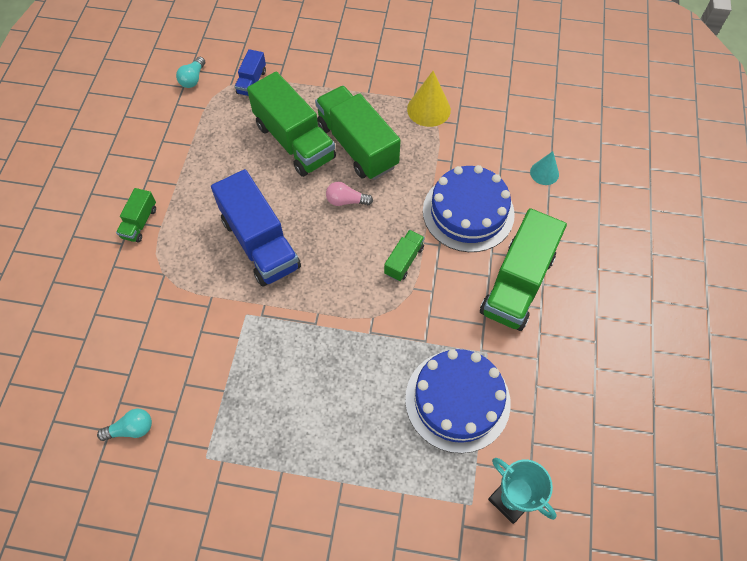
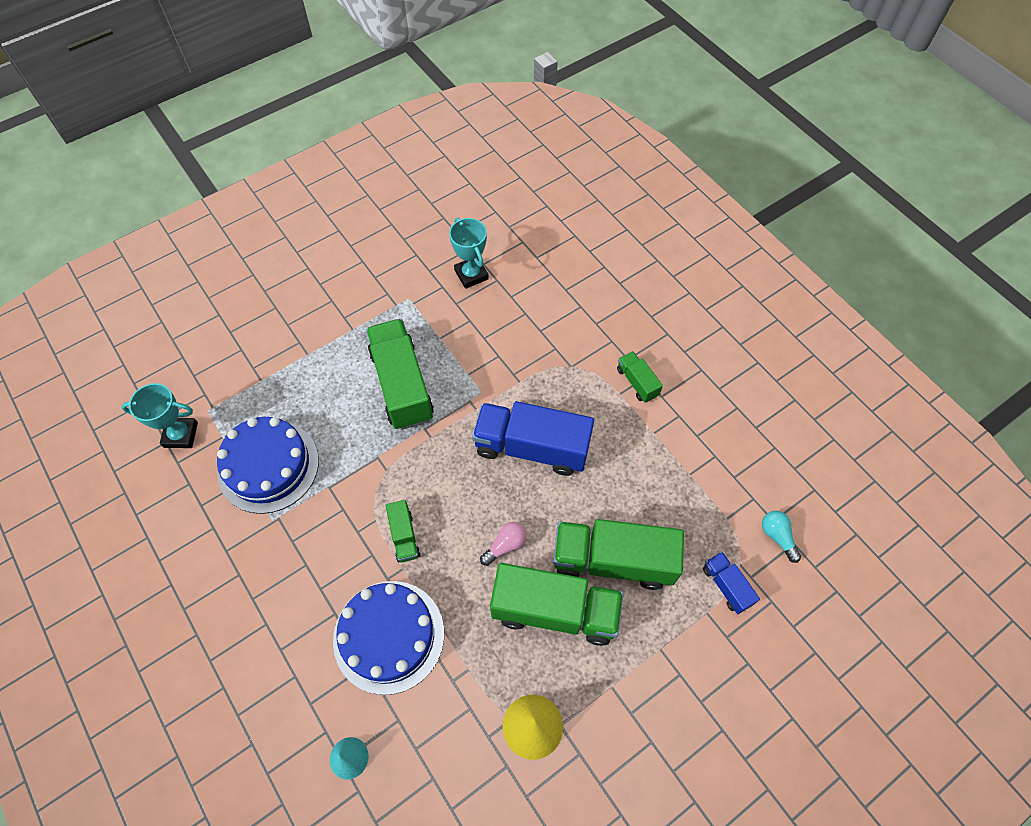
camera: 135 degrees right, 0 degrees up
turquoise light bulb [97,409,152,441] -> turquoise trophy [449,218,489,289]
green truck [480,208,567,331] -> green truck moved to [366,319,434,430]

